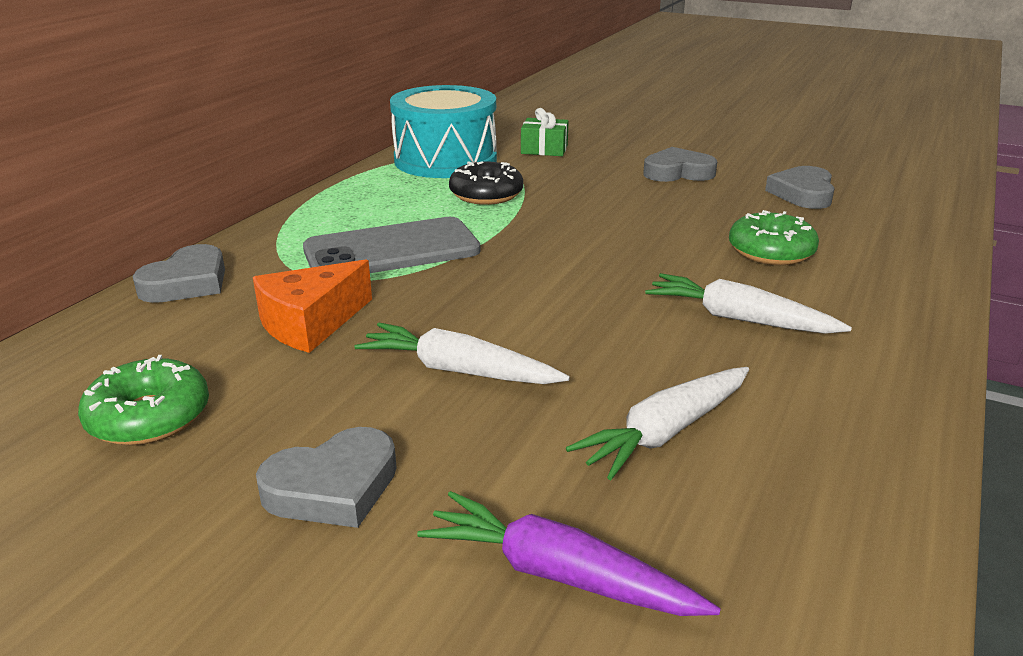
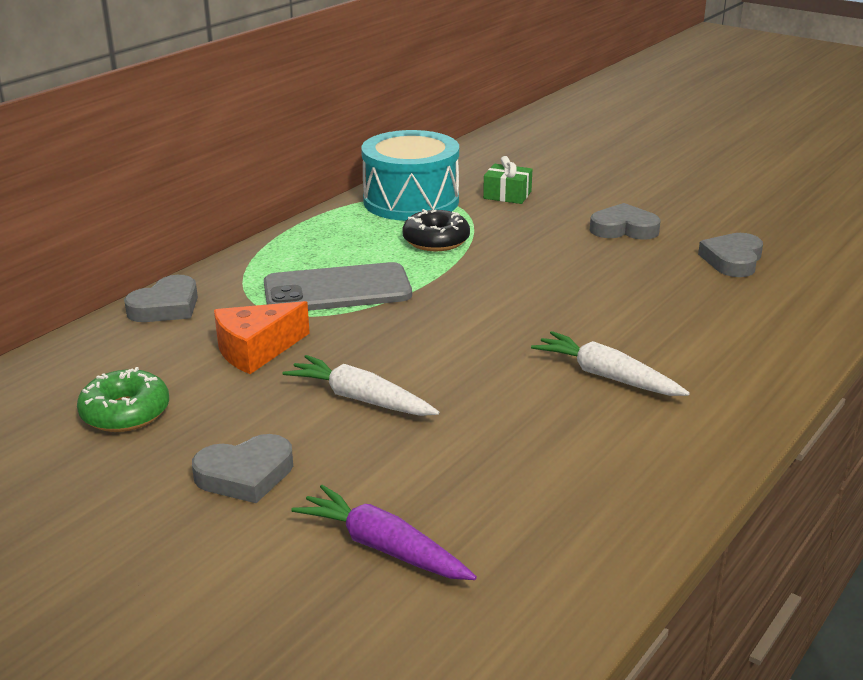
camera: 10 degrees right, 0 degrees up
white carrot [566,367,749,480] -> none
green donut [729,210,819,265] -> none

